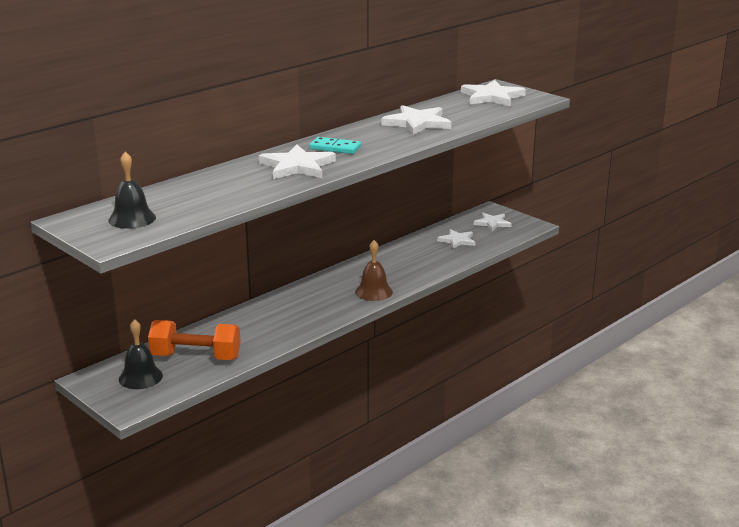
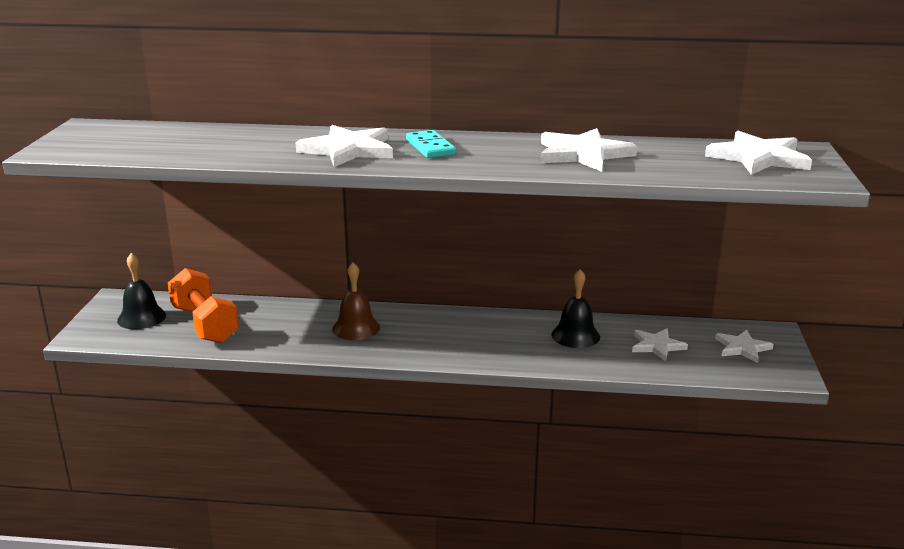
camera: 50 degrees right, 0 degrees up
black bell [108,152,156,229] -> black bell moved to [551,269,600,348]
brown bell [355,240,393,301] -> brown bell moved to [332,262,380,340]

